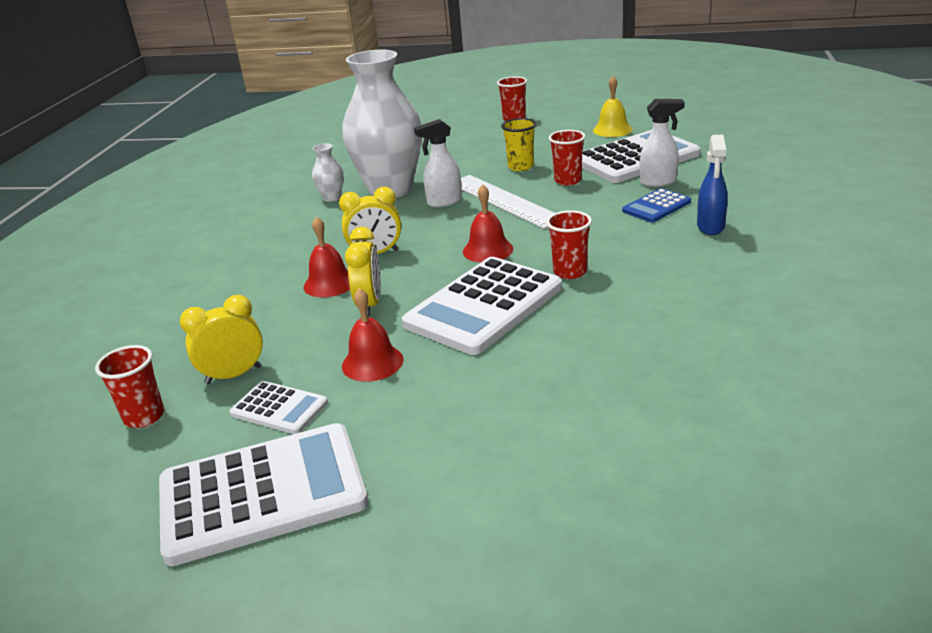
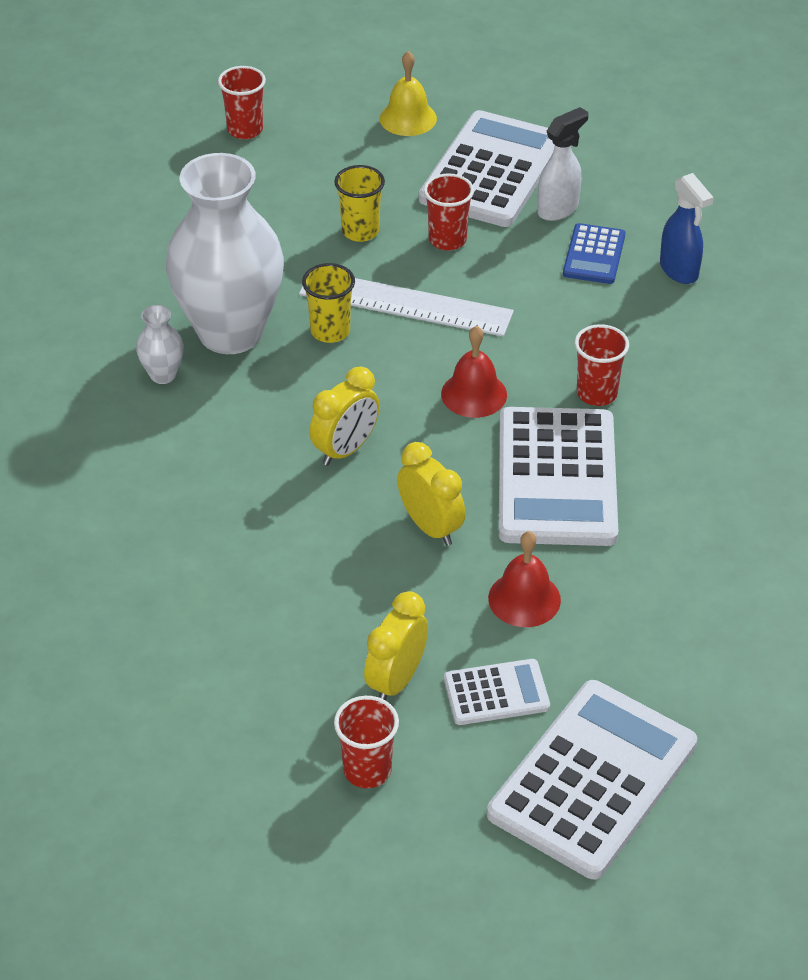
camera: 40 degrees left, 15 degrees up
red bell [304,216,350,297] -> none
white spray bottle [414,119,462,207] -> yellow cup [302,263,355,343]

